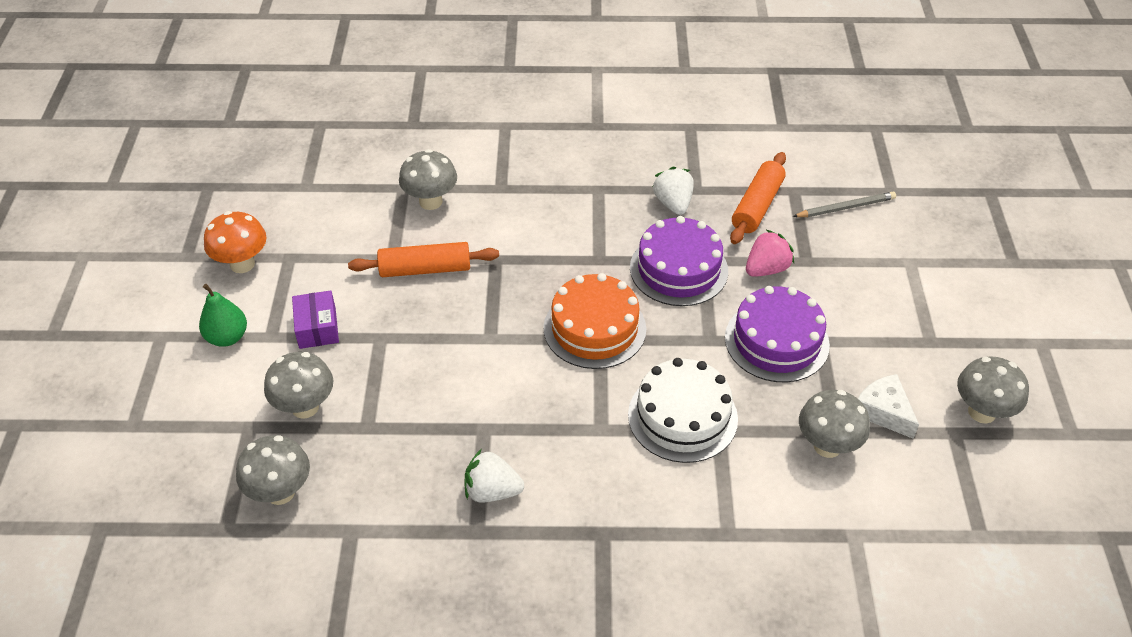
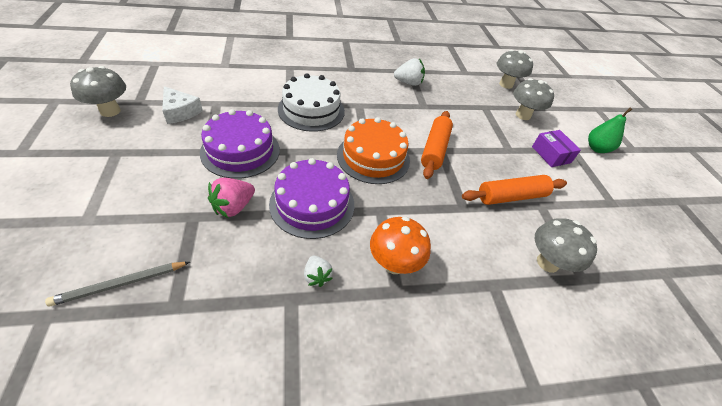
camera: 165 degrees right, 0 degrees up
orange mushroom [204,211,267,273] -> orange mushroom moved to [370,216,431,274]
white strawberry [653,167,694,215] -> white strawberry [304,256,333,287], size x0.65
orange rolling pin [730,152,786,244] -> orange rolling pin moved to [421,111,453,179]
grey mushroom [799,390,870,458] -> none

